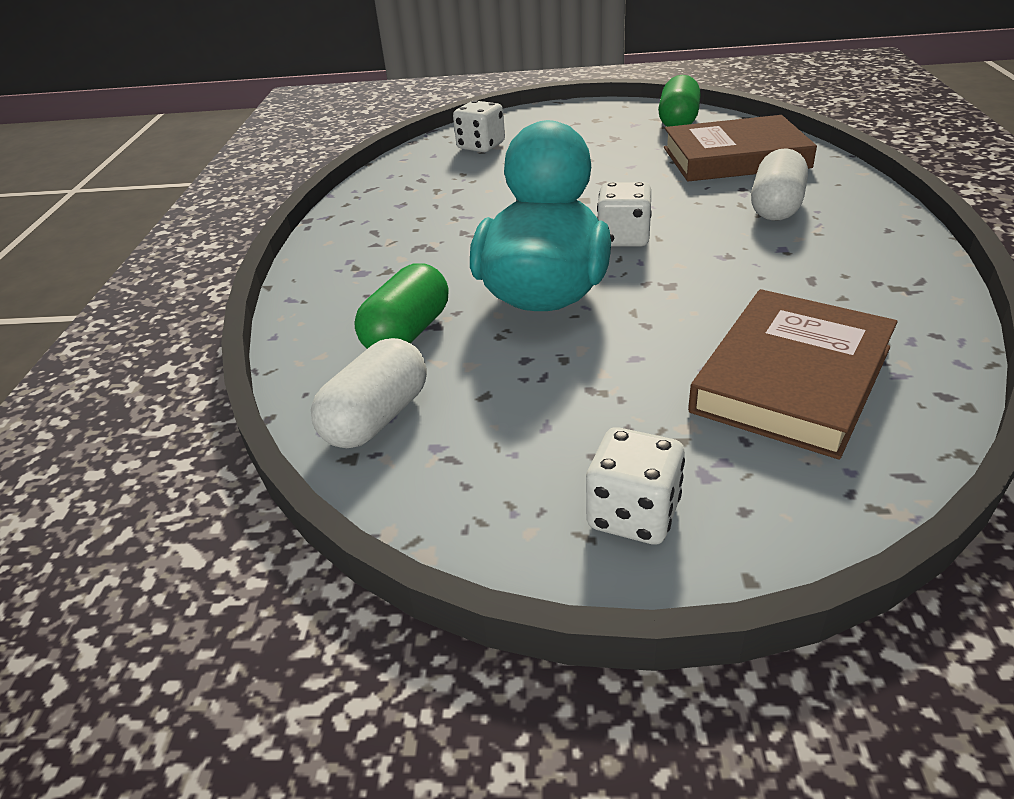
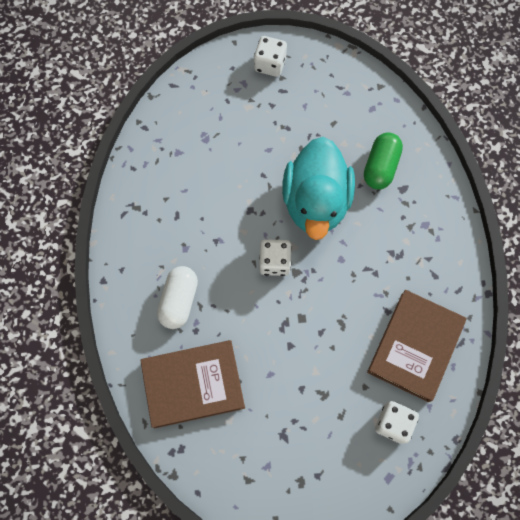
camera: 170 degrees right, 35 degrees up
white capsule [311,338,427,448] -> none
green capsule [658,75,701,127] -> none
brown book [688,289,898,460] -> brown book moved to [367,290,467,402]

